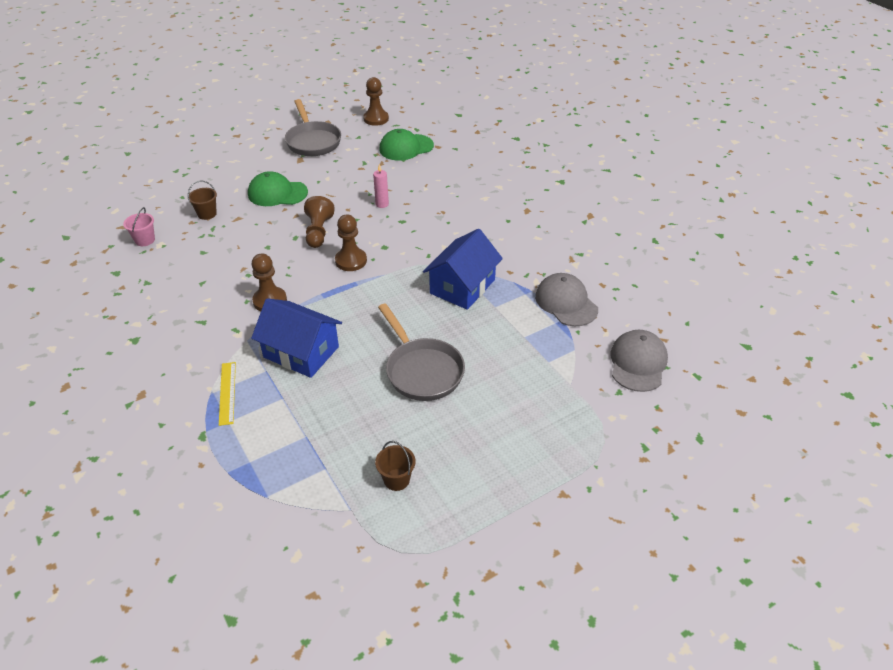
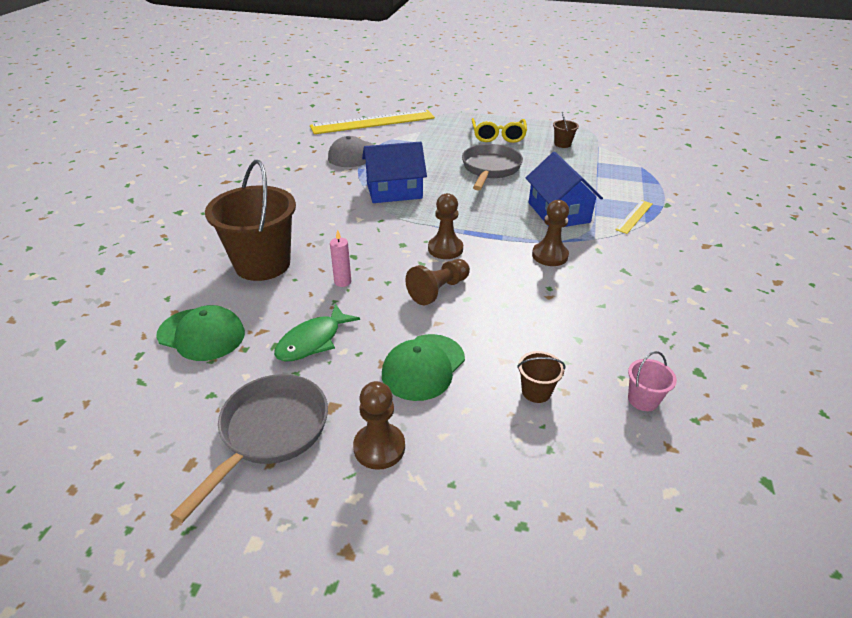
camera: 135 degrees left, 5 degrees down
green cap [248,171,308,206] -> green cap turned 75 degrees clockwise [382,334,465,401]
brown pawn [363,77,389,126] -> brown pawn moved to [353,381,405,470]
grey cap [610,330,668,392] -> yellow ruler [310,110,435,134]
none -> brown bucket [205,160,296,281]
none -> green fish [274,304,360,361]
none -> yellow glasses [471,118,527,143]

